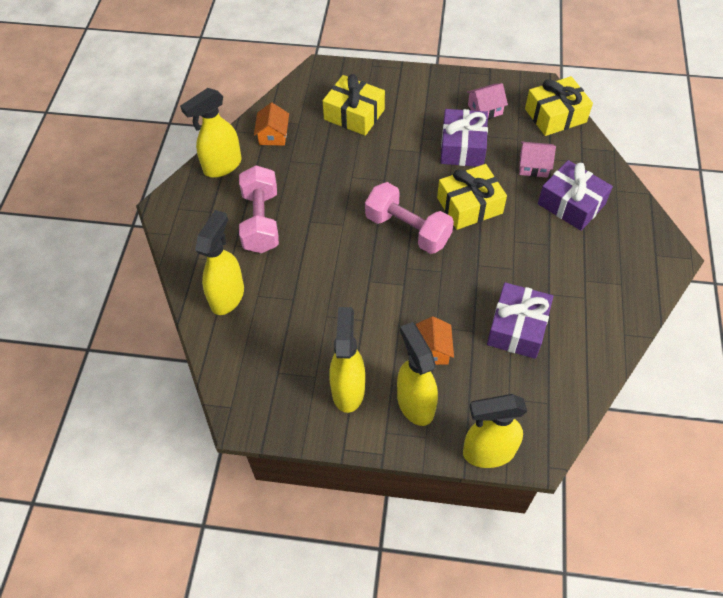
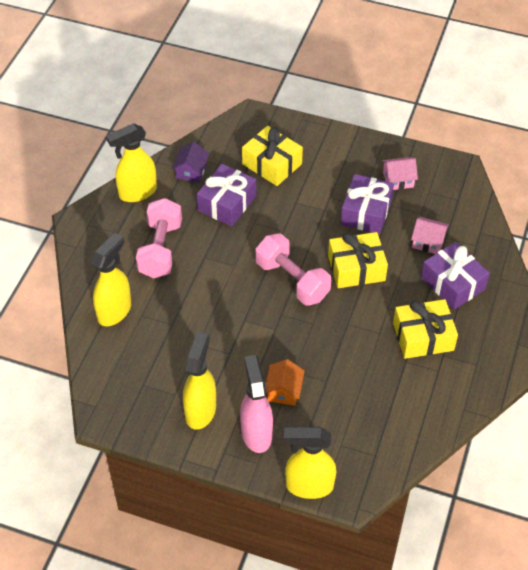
camera: 10 degrees right, 5 degrees down
orange house [254,103,289,146] -> purple house [172,142,209,183]
yellow spray bottle [397,322,438,426] -> pink spray bottle [240,355,273,453]
purple gift [487,282,553,359] -> purple gift moved to [197,164,256,226]
yellow gift [525,76,593,136] -> yellow gift moved to [393,299,458,359]

